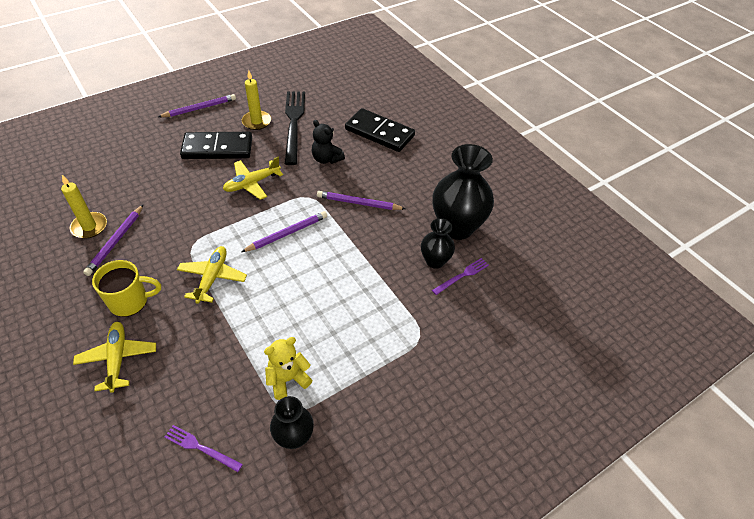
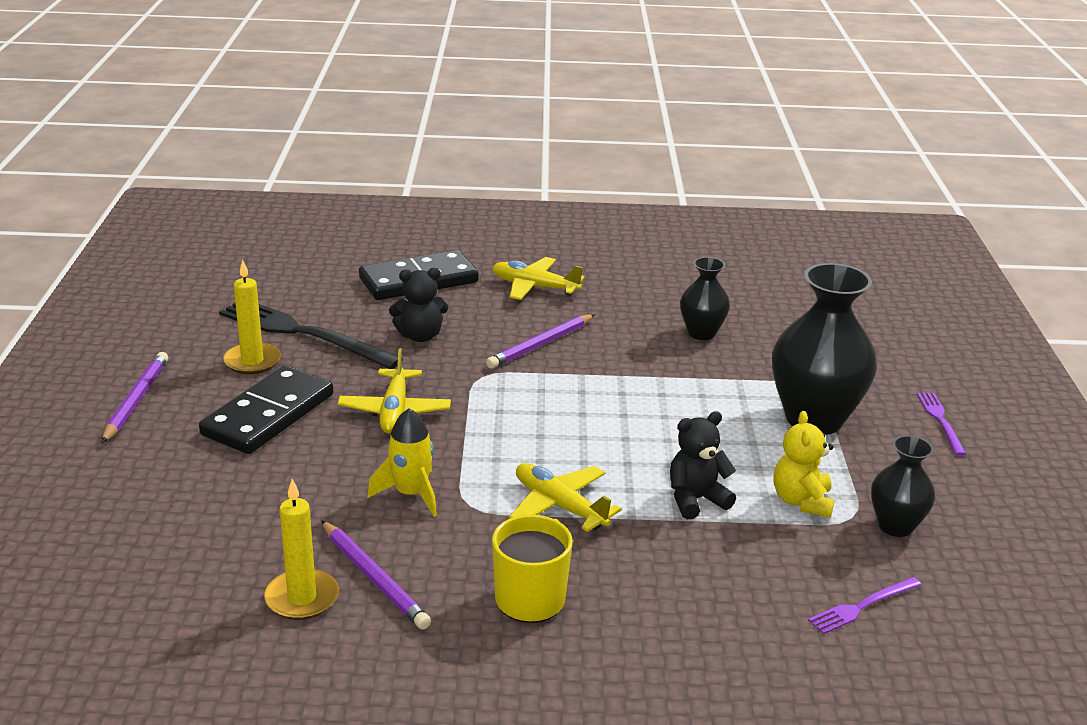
camera: 55 degrees left, 20 degrees down
yellow plane [73,322,156,393] -> yellow plane moved to [492,257,584,300]
purple pencil [241,211,327,252] -> none
black vase [432,144,494,240] -> black vase moved to [772,263,877,435]
purple fork [432,258,489,295] -> purple fork moved to [917,393,966,456]
none -> yellow rocket [368,408,437,517]
none -> black teddy bear [670,411,736,519]

